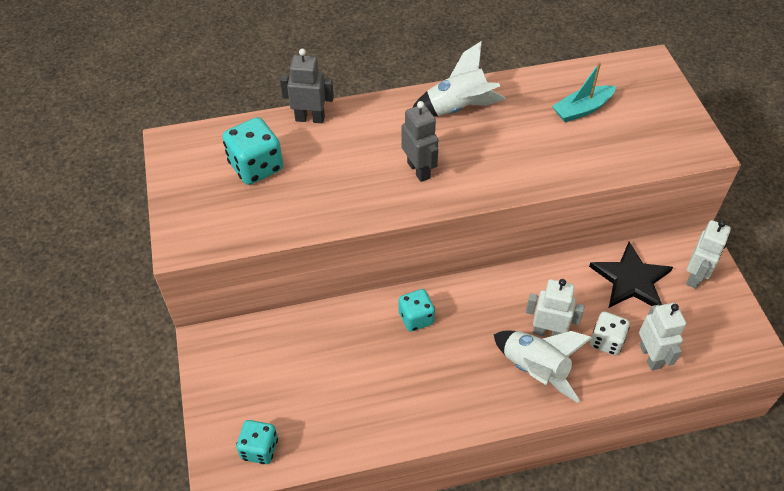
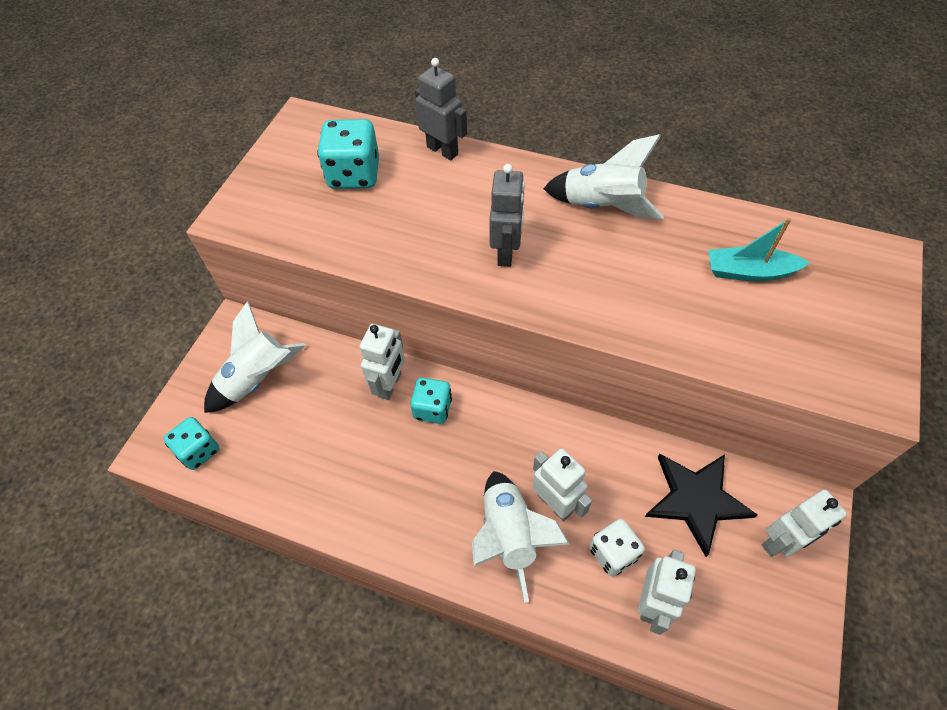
camera: 35 degrees right, 5 degrees up
none -> white rocket [204,301,306,413]
none -> white robot [360,324,405,400]

